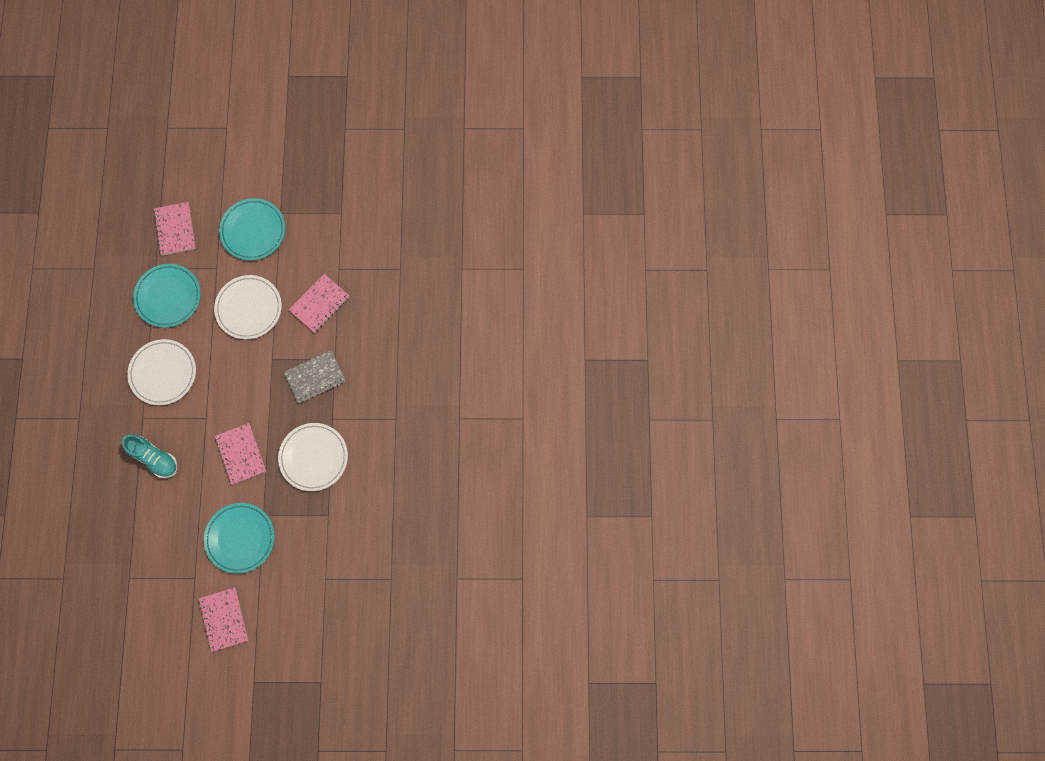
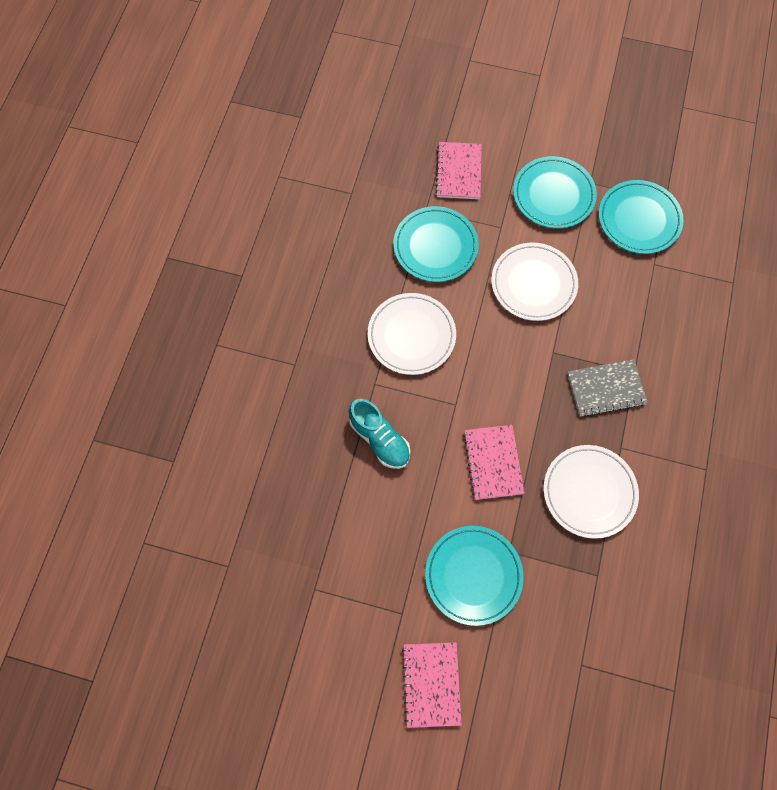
camera: 15 degrees right, 5 degrees down
pink notebook [289,274,349,333] -> none
none -> turquoise plate [599,180,684,254]

